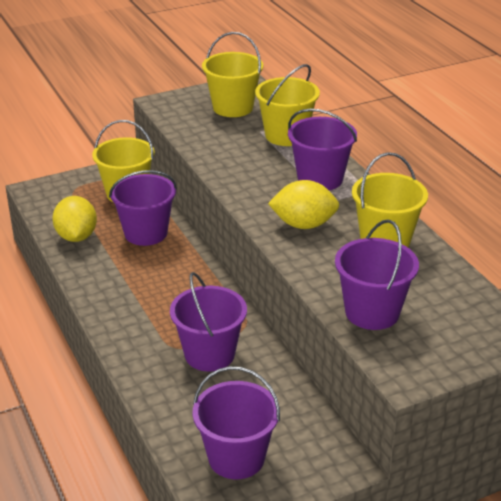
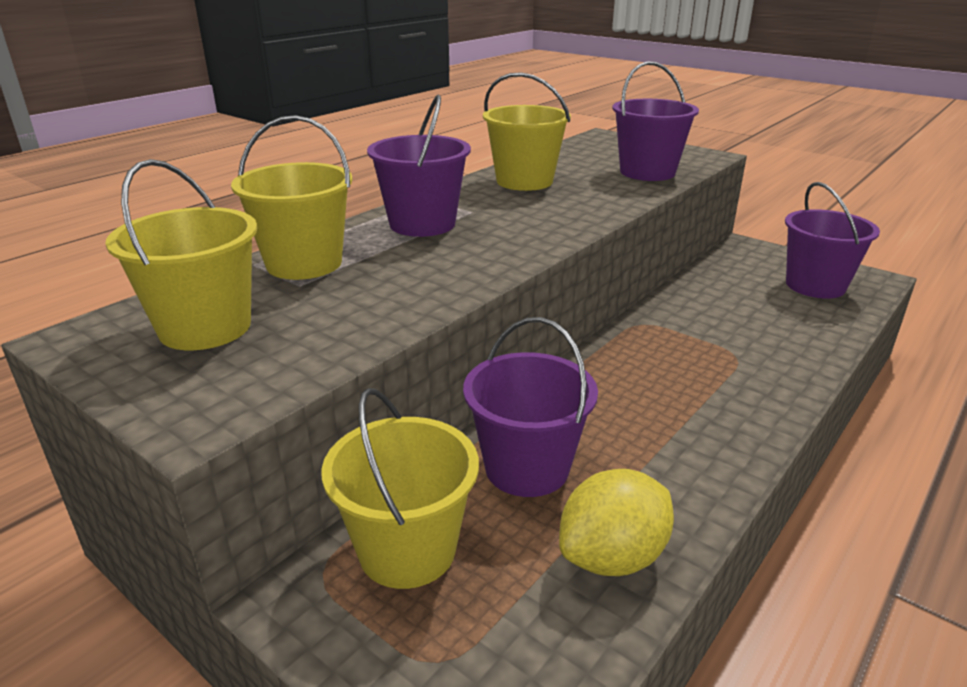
camera: 115 degrees left, 5 degrees down
purple bucket [170,272,247,372] -> none
yellow lemon [268,180,339,229] -> none

